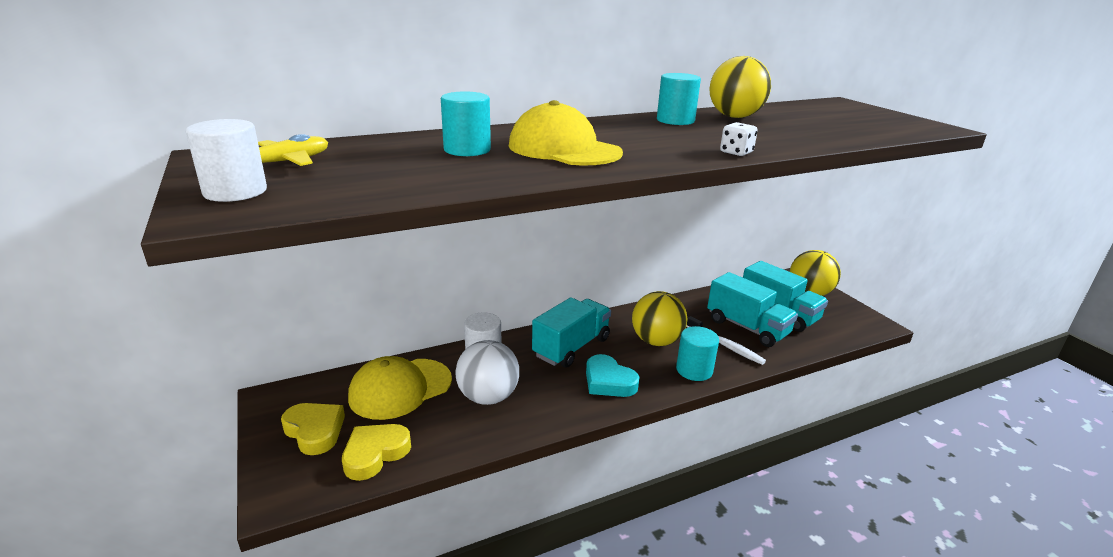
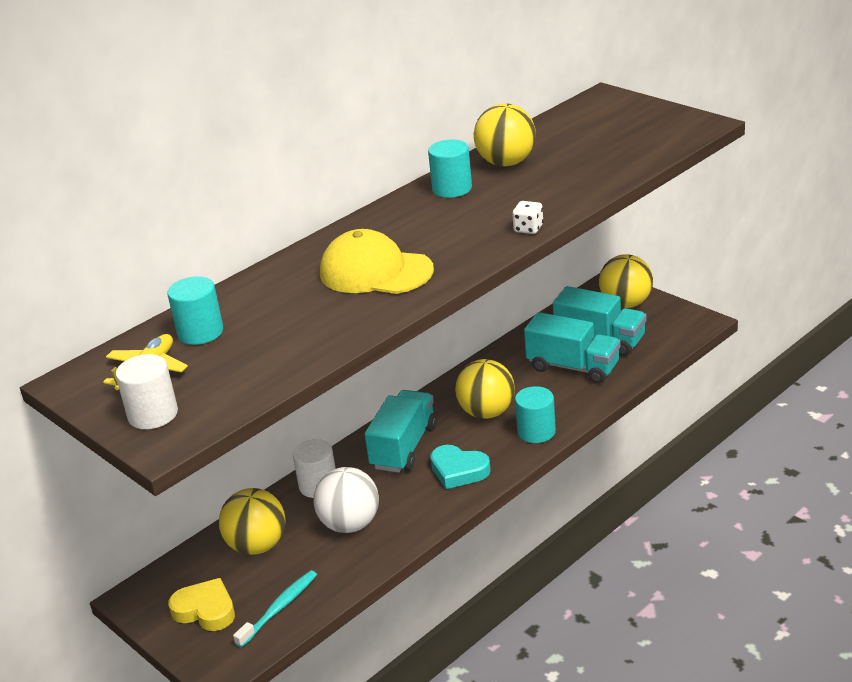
camera: 15 degrees left, 5 degrees up
yellow heart [342,424,411,481] -> turquoise toothbrush [233,570,317,648]
yellow cap [348,356,452,420] -> yellow ball [219,488,286,555]
turquoise cylinder [441,92,491,156] -> turquoise cylinder moved to [167,276,223,345]
white toothbrush [686,316,766,365] -> none

